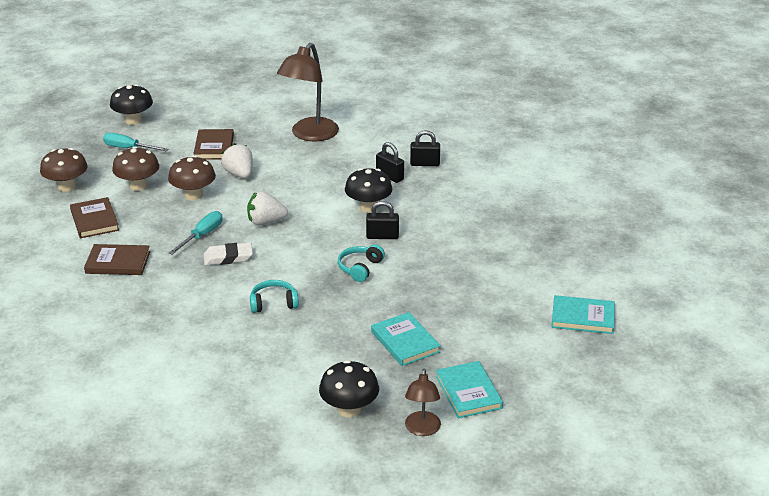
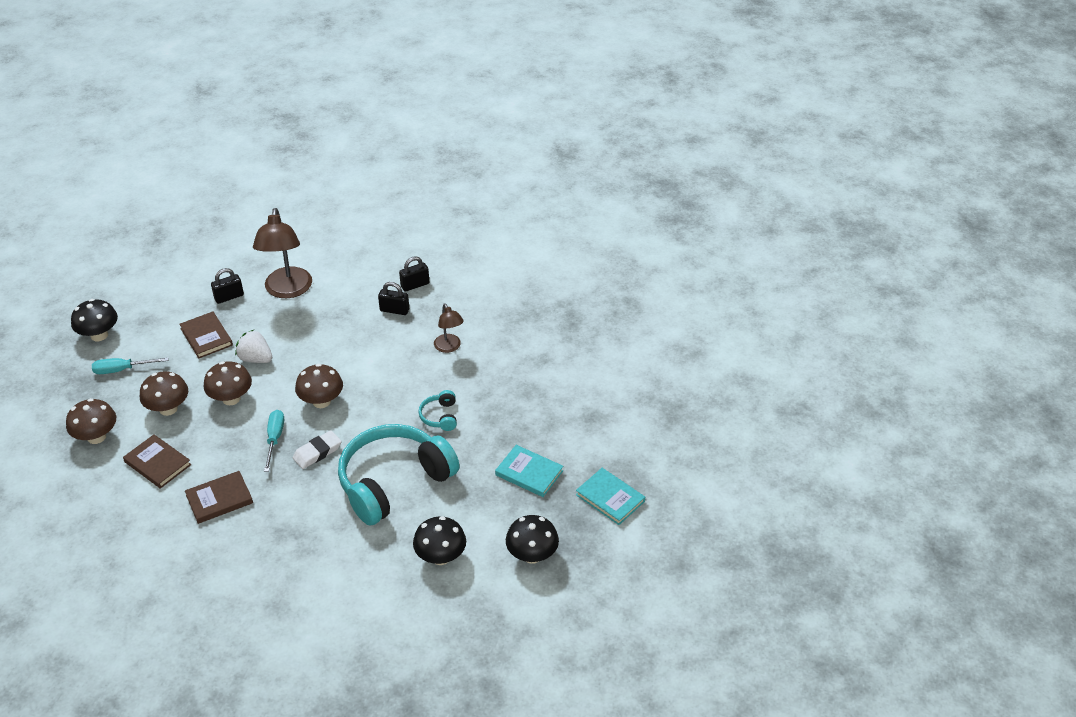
camera: 30 degrees left, 10 degrees up
white strawberry [247,191,288,226] -> brown mushroom [295,364,343,408]
turquoise headphones [250,280,299,313] -> turquoise headphones [338,424,460,526], size x2.45
black mushroom [345,168,392,213] -> black mushroom moved to [413,516,466,565]
black padlock [366,201,399,239] -> black padlock moved to [211,268,244,304]
brown lamp [405,368,441,436] -> brown lamp moved to [434,303,464,353]
turquoise book [551,295,615,334] -> none

